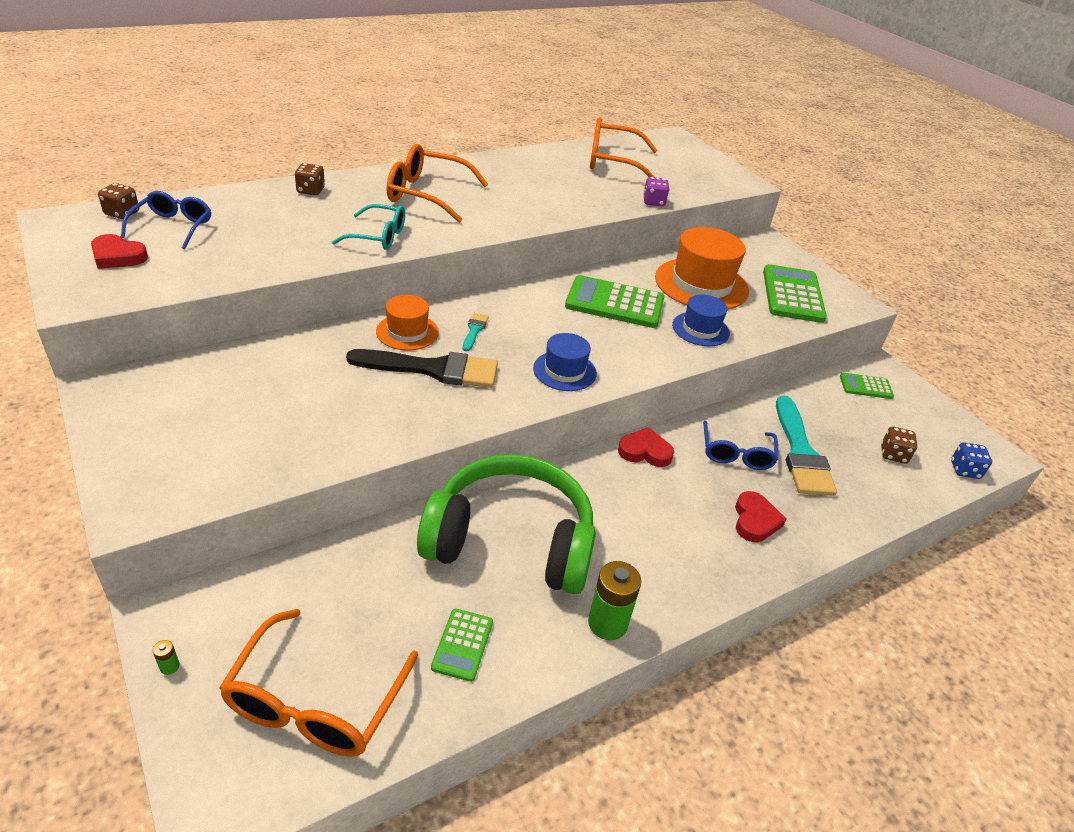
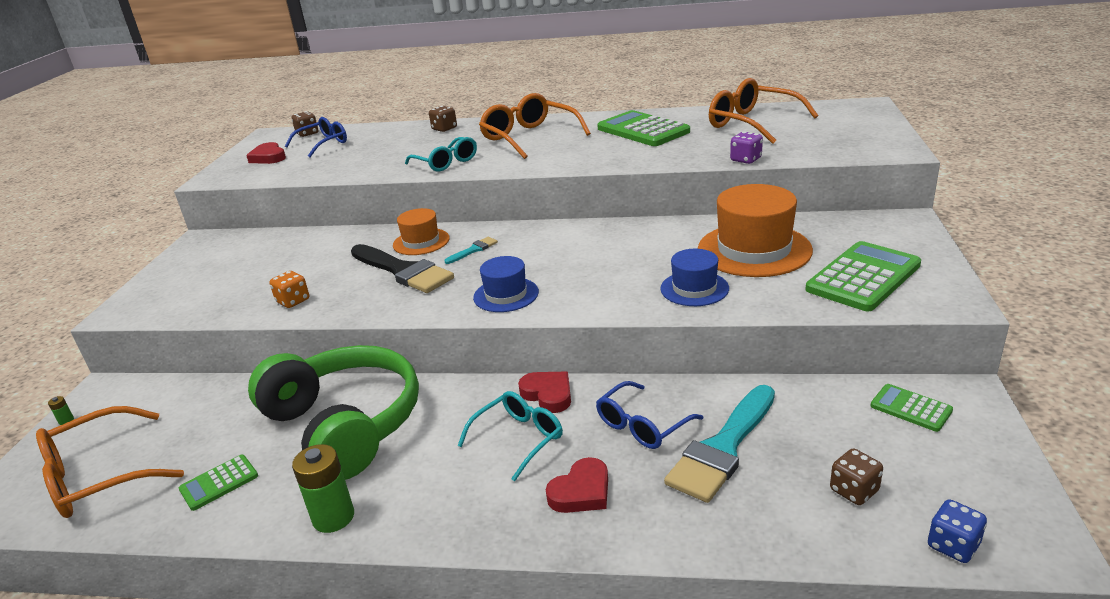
camera: 45 degrees right, 10 degrees down
green calculator [565,275,664,328] -> green calculator moved to [597,110,690,146]
none -> orange dice [270,271,309,308]
none -> turquoise glasses [457,391,563,481]

